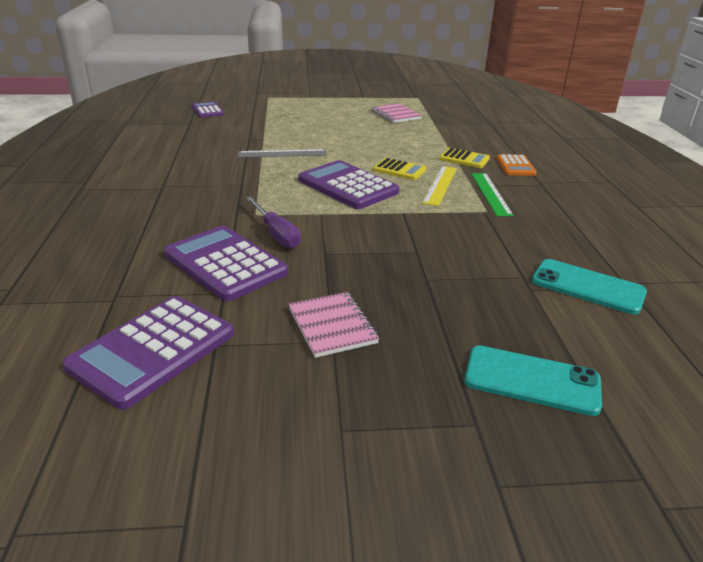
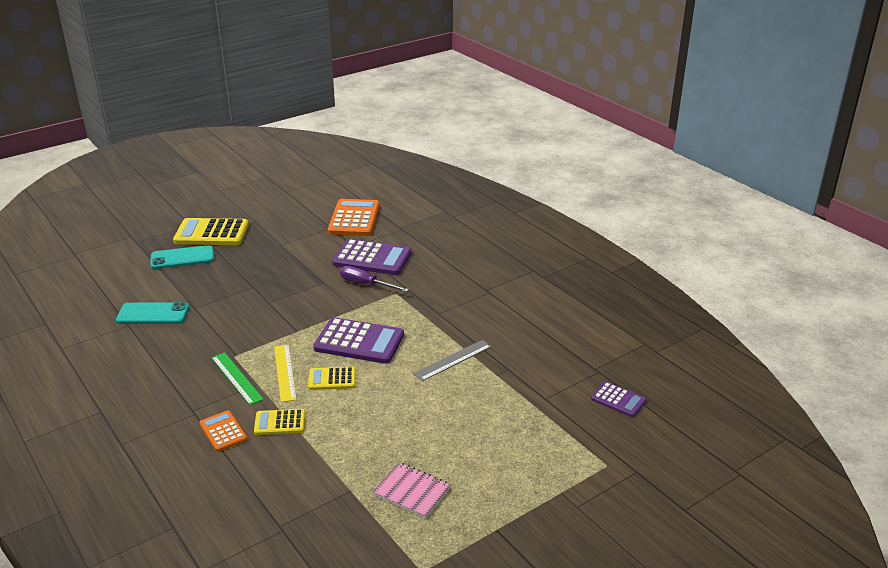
camera: 150 degrees right, 0 degrees up
purple calculator [62,296,234,410] -> orange calculator [328,199,380,236]
pink notebook [288,292,379,358] -> none
none -> yellow calculator [173,218,249,245]

